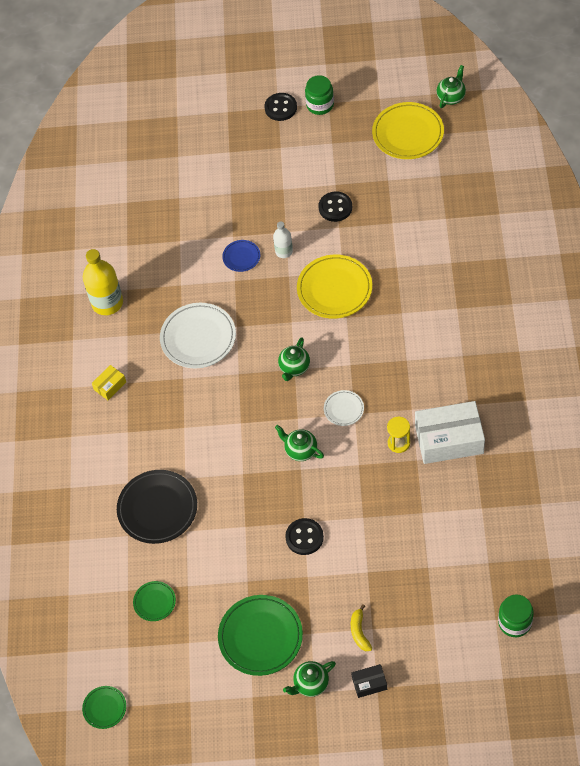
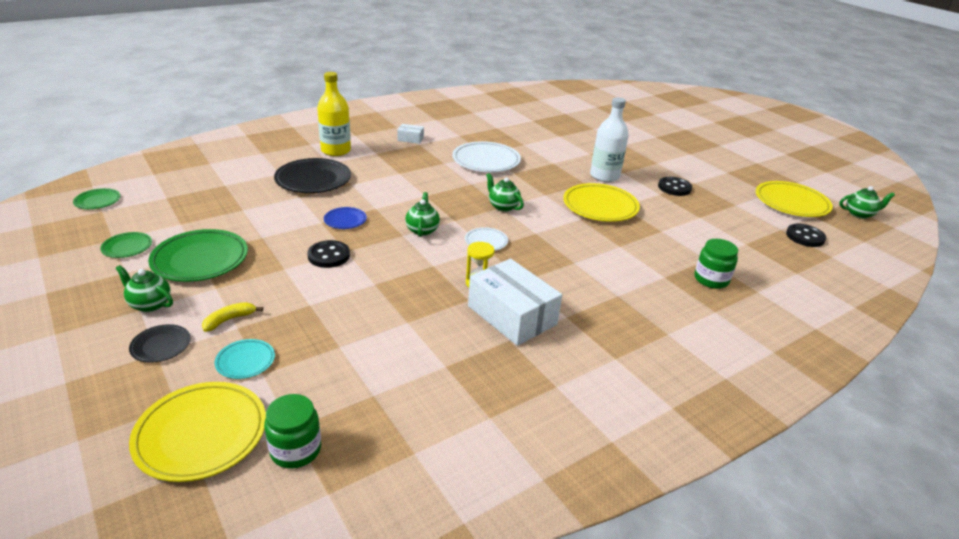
camera: 50 degrees right, 25 degrees down
yellow bottle [83,249,123,315] -> yellow bottle moved to [317,72,351,156]
yellow box [92,365,126,400] -> white box [397,124,424,144]
green plate [133,581,176,621] -> green plate moved to [100,232,152,258]
blue plate [222,240,260,272] -> blue plate moved to [324,207,367,229]
black button [265,93,297,121] -> black button moved to [786,224,826,247]
white bottle [273,221,293,258] -> white bottle [590,97,629,182], size x1.80
green teapot [278,337,310,381] -> green teapot turned 60 degrees clockwise [486,173,524,212]
green jar [305,75,334,115] -> green jar moved to [694,239,738,289]
black box [351,664,387,698] -> black plate [129,324,191,363]
none -> yellow plate [129,382,266,482]
none -> turquoise plate [215,339,275,379]

